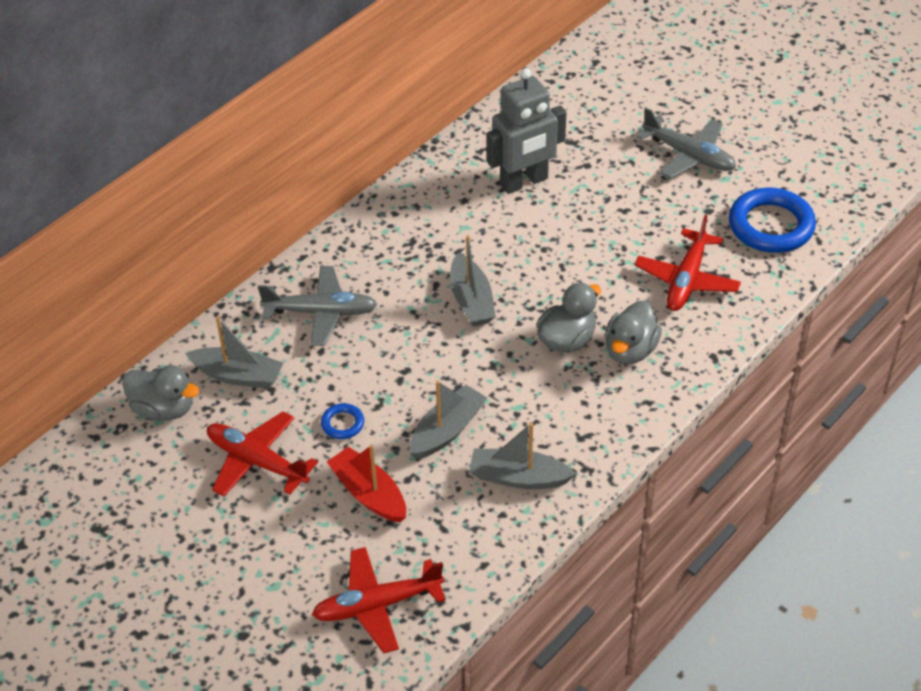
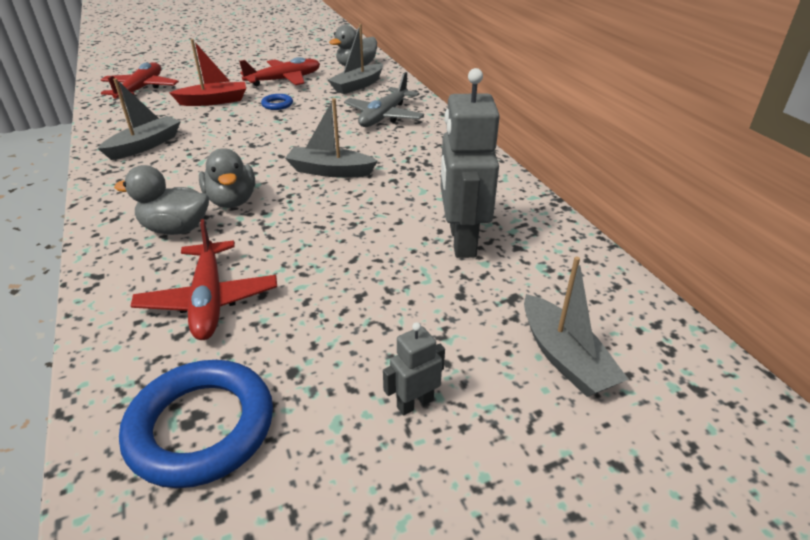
camera: 115 degrees right, 10 degrees down
grey boat [410,380,487,459] -> grey boat moved to [524,256,629,397]
grey duck [605,301,662,364] -> grey duck turned 45 degrees counterclockwise [114,165,209,235]
red plane [634,215,741,311] -> red plane turned 150 degrees counterclockwise [131,219,277,340]
grey plane [637,108,736,179] -> grey robot [383,322,445,415]

